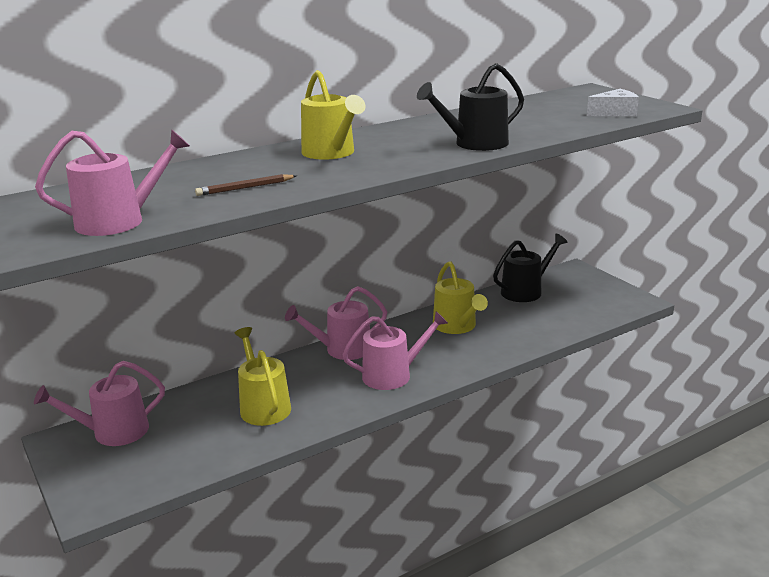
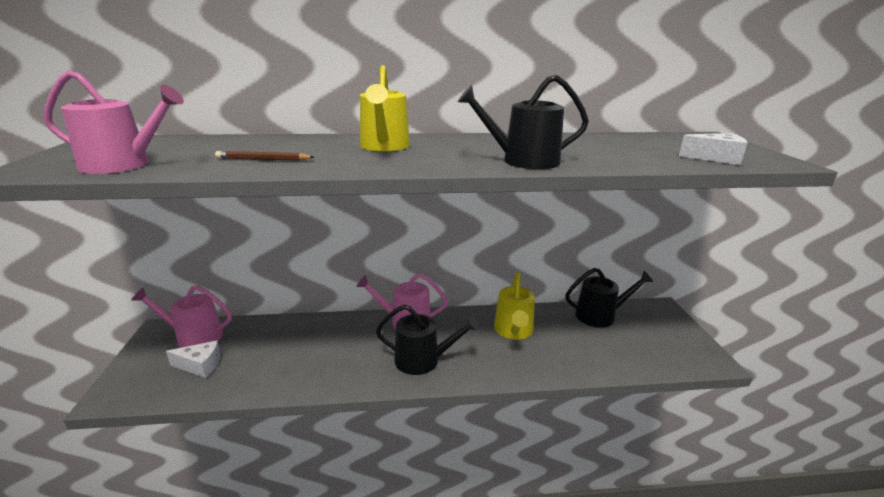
camera: 25 degrees right, 0 degrees up
yellow watering can [235,327,291,426] -> none
pink watering can [342,311,448,390] -> black watering can [376,305,479,375]
none -> white cheese [166,341,221,378]

